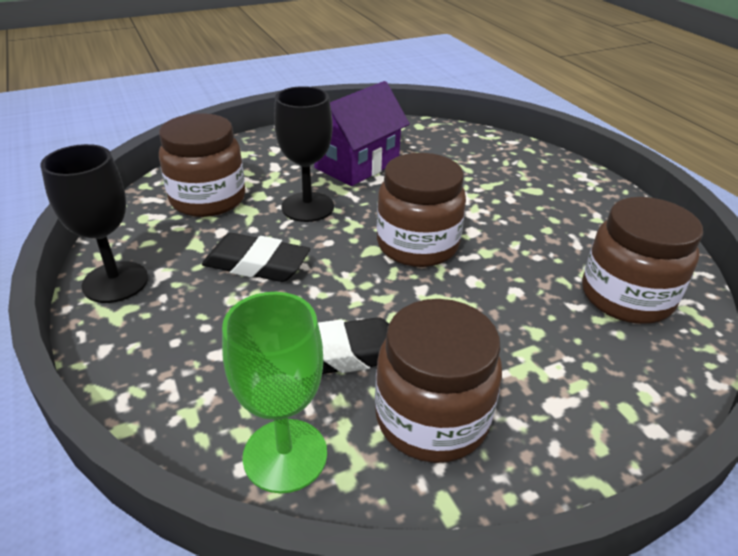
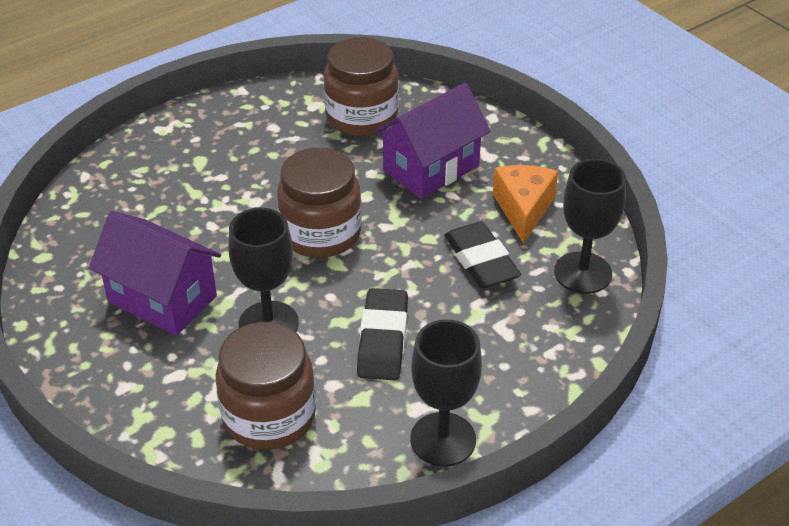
camera: 100 degrees left, 5 degrees up
green goblet [222,292,327,493] -> black goblet [554,159,626,294]
brown jar [375,299,502,463] -> orange cheese [493,165,558,244]
none -> purple house [374,83,491,199]

